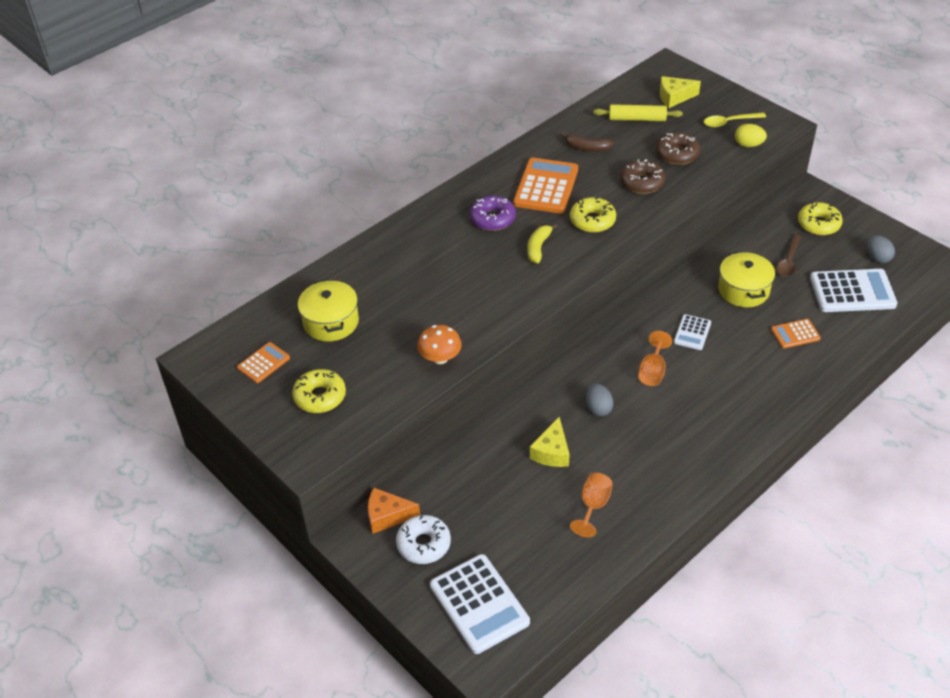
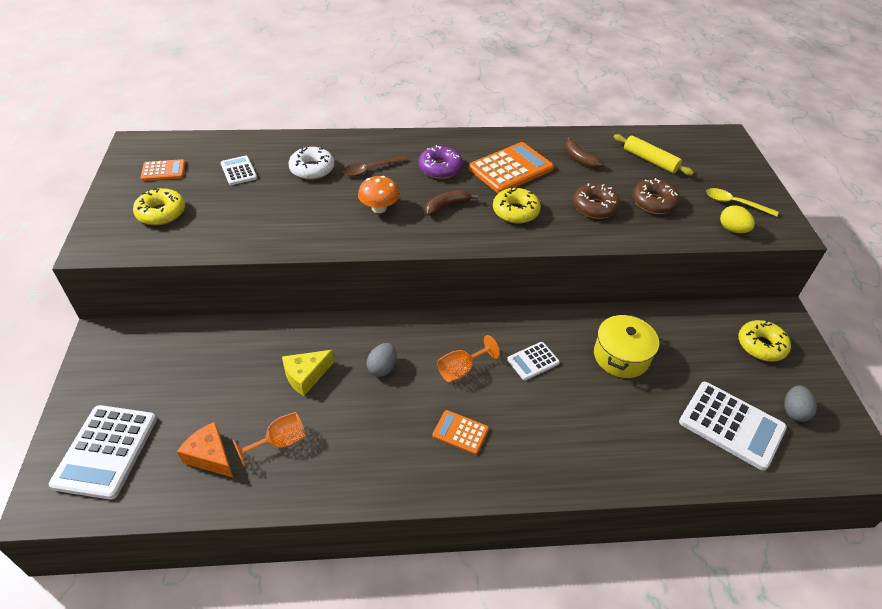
camera: 35 degrees right, 0 degrees up
yellow pot [298,279,359,341] -> white calculator [220,156,257,185]
orange cheese [368,488,420,534] -> orange cheese moved to [177,422,233,477]
white donut [396,515,451,564] -> white donut moved to [289,147,334,180]
orange mushroom [417,325,462,364] -> orange mushroom moved to [358,176,399,213]
yellow banana [527,224,558,263] -> brown banana [425,190,478,216]
yellow cheese [660,76,701,108] -> none
orange calculator [771,319,821,348] -> orange calculator moved to [432,410,489,455]
brown spoon [776,234,802,277] -> brown spoon moved to [343,156,407,176]

